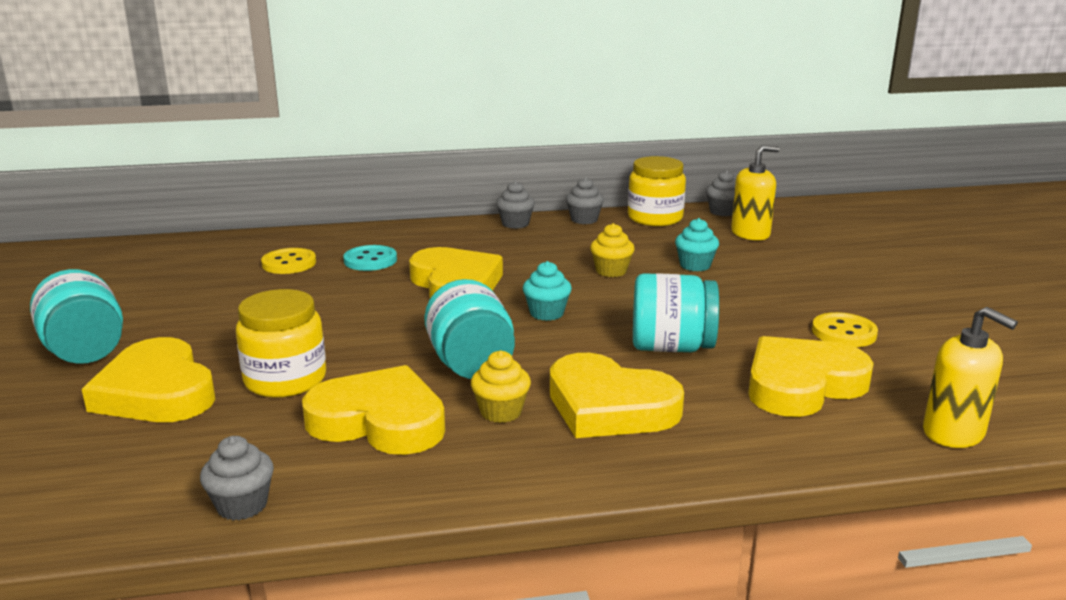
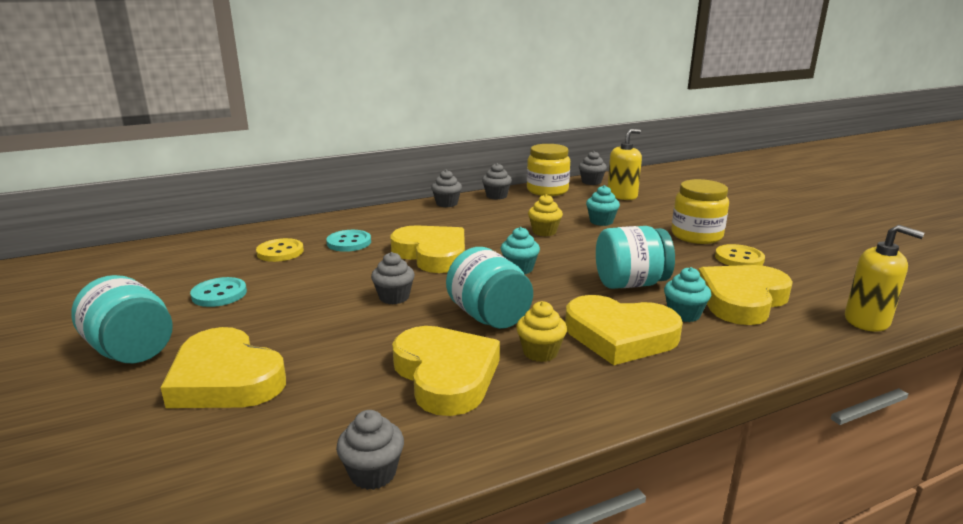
camera: 15 degrees left, 0 degrees up
yellow jar [236,289,326,398] -> yellow jar moved to [671,179,729,244]
yellow heart [302,365,445,455] -> yellow heart turned 60 degrees clockwise [392,326,500,416]
none -> turquoise button [190,277,247,307]
none -> grey cupcake [371,252,415,304]
none -> turquoise cupcake [664,267,711,322]

